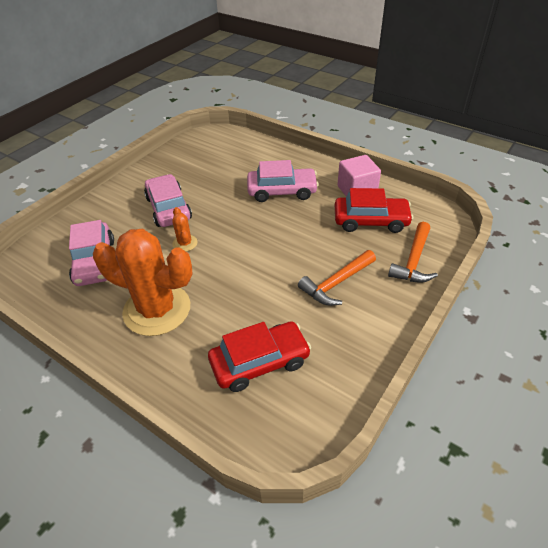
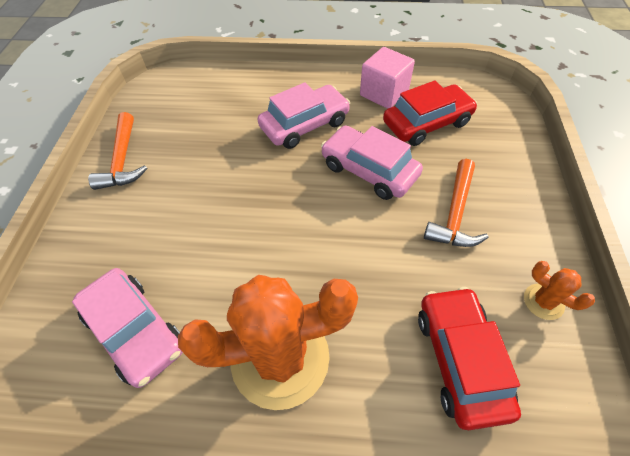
camera: 30 degrees left, 10 degrees up
pink car [144,174,192,227] -> pink car moved to [321,126,423,200]
orange cactus [172,207,198,252] -> orange cactus moved to [524,261,595,320]
red car [208,321,311,392] -> red car turned 45 degrees counterclockwise [418,287,521,430]
orange hammer [388,222,438,283] -> orange hammer moved to [88,112,147,190]

